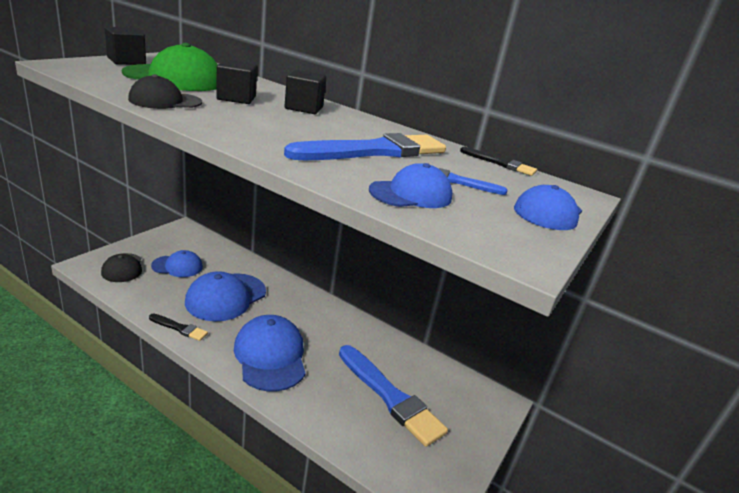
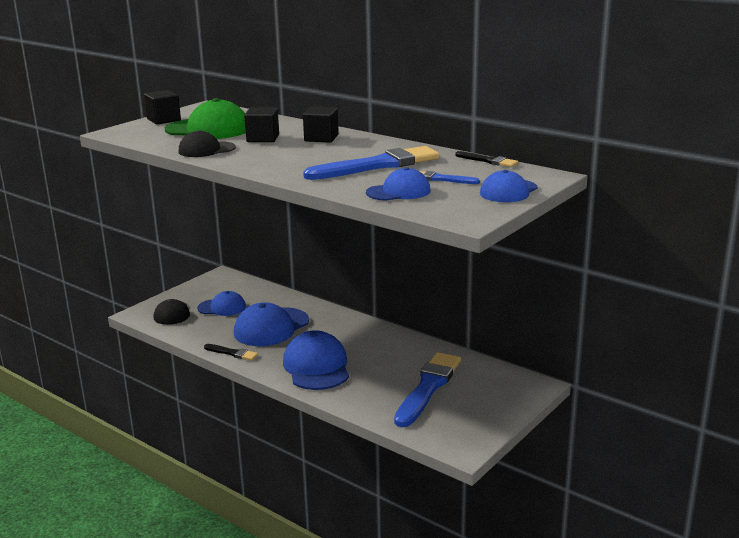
camera: 10 degrees right, 5 degrees down
blue brush [339,345,448,447] -> blue brush turned 120 degrees counterclockwise [394,352,461,427]

